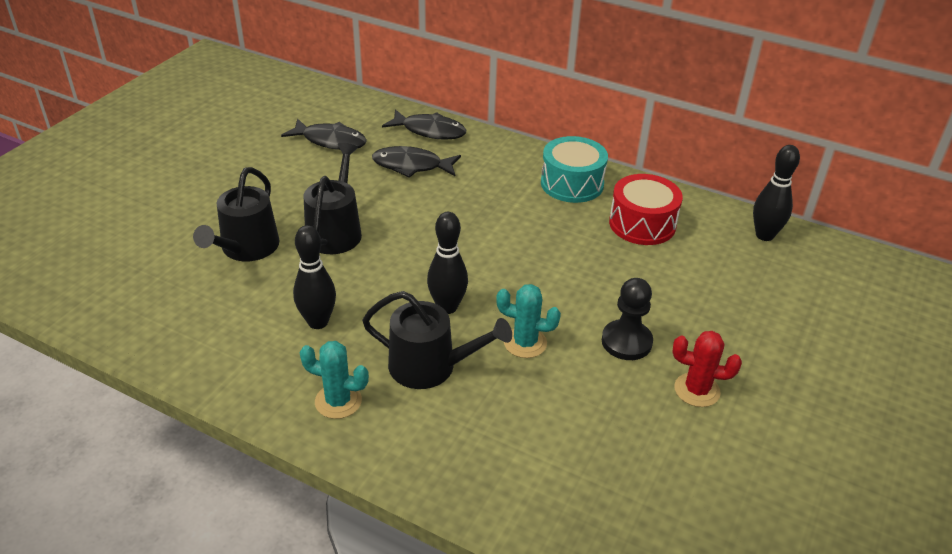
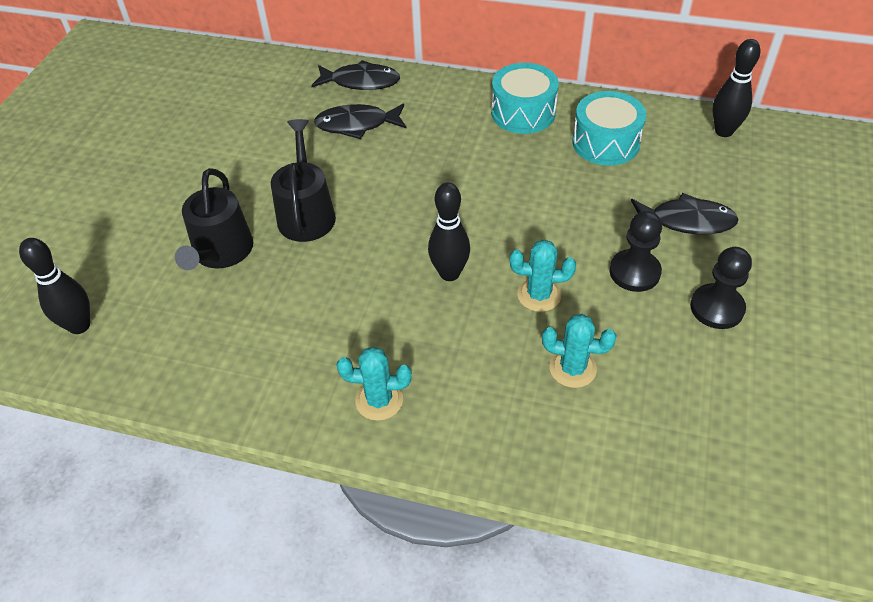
camera: 10 degrees left, 10 degrees up
black fish [281,119,367,150] -> black fish moved to [631,193,738,234]
black bowling pin [293,225,336,329] -> black bowling pin moved to [19,238,90,334]
black watering can [362,291,512,389] -> none
red drum [609,174,683,245] -> turquoise drum [573,91,646,166]
red cactus [672,331,742,407] -> black pawn [690,247,752,329]
none -> turquoise cactus [542,314,616,388]

